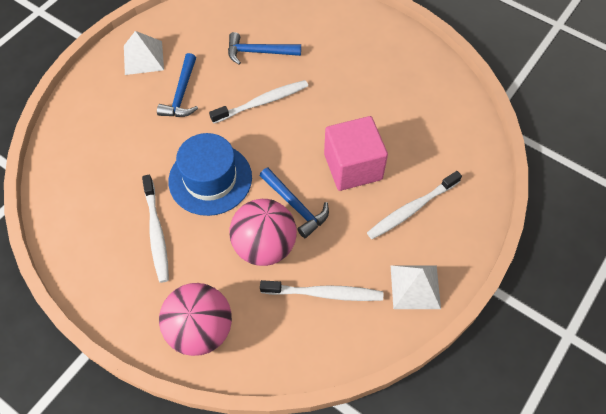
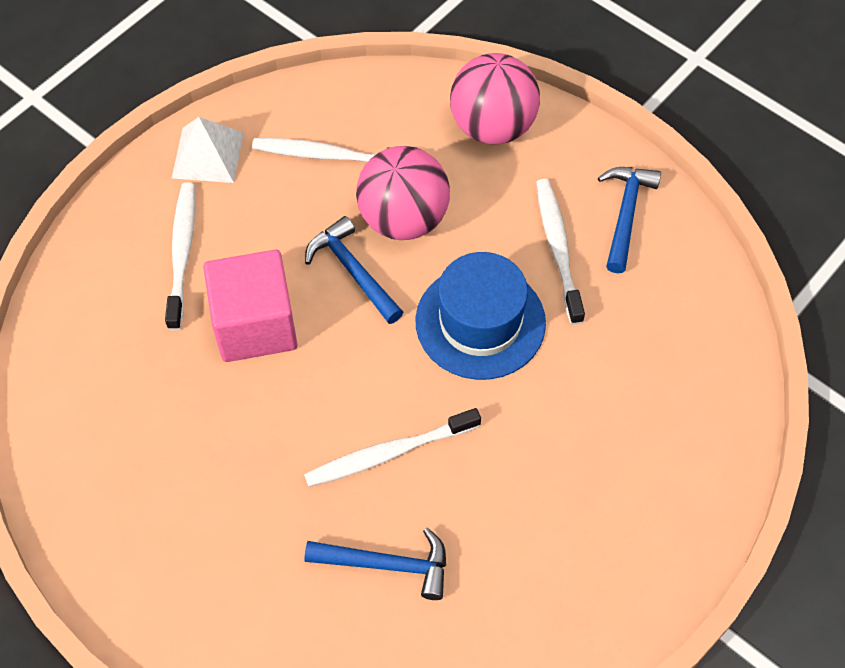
camera: 175 degrees left, 0 degrees up
white pyramid [124,31,164,75] -> none
blue hammer [157,53,198,117] -> blue hammer moved to [598,167,661,273]
white toothbrush [367,171,462,239] -> white toothbrush turned 60 degrees counterclockwise [165,183,195,330]

